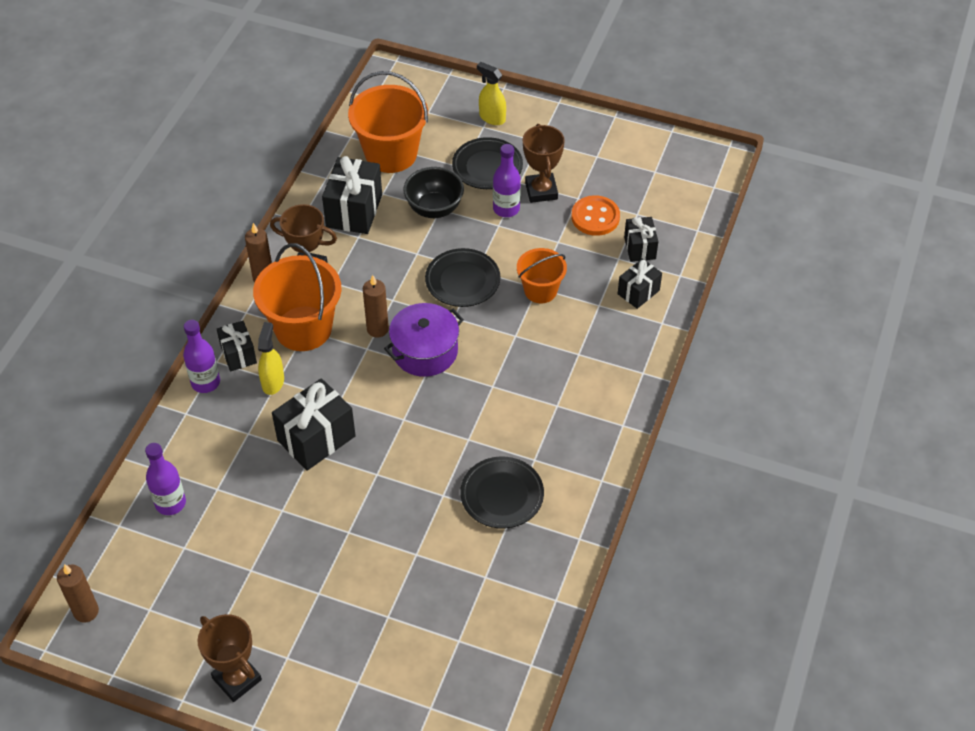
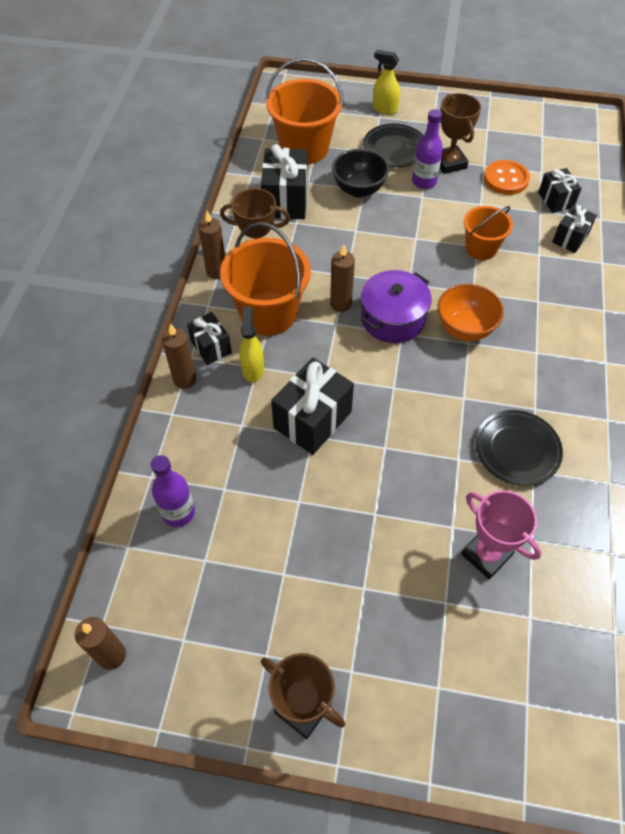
camera: 10 degrees left, 5 degrees up
purple bottle [183,320,220,393] -> brown candle [162,324,196,389]
black plate [425,248,500,307] -> none
none -> orange bowl [438,284,504,341]
none -> pink trophy [461,491,541,579]

